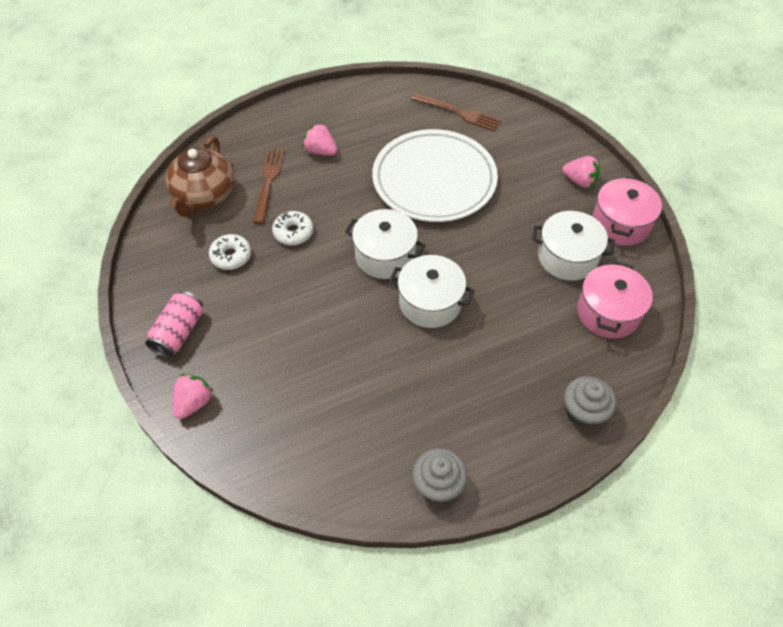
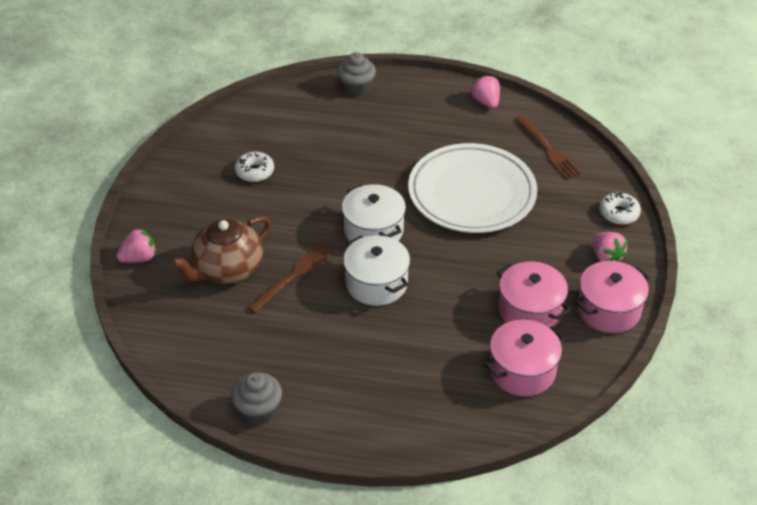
camera: 35 degrees right, 10 degrees down
pink can [145,291,203,358] -> none
brown teapot [166,136,234,217] -> brown teapot moved to [170,216,271,284]
brown fork [253,149,285,224] -> brown fork moved to [247,243,334,313]
white donut [272,211,313,245] -> white donut moved to [599,192,641,225]
pink strawberry [303,123,337,156] -> pink strawberry moved to [471,75,500,108]
white pot [532,211,615,281] -> pink pot [496,261,571,327]
grey cupcake [564,376,616,428] -> grey cupcake moved to [337,52,376,96]

